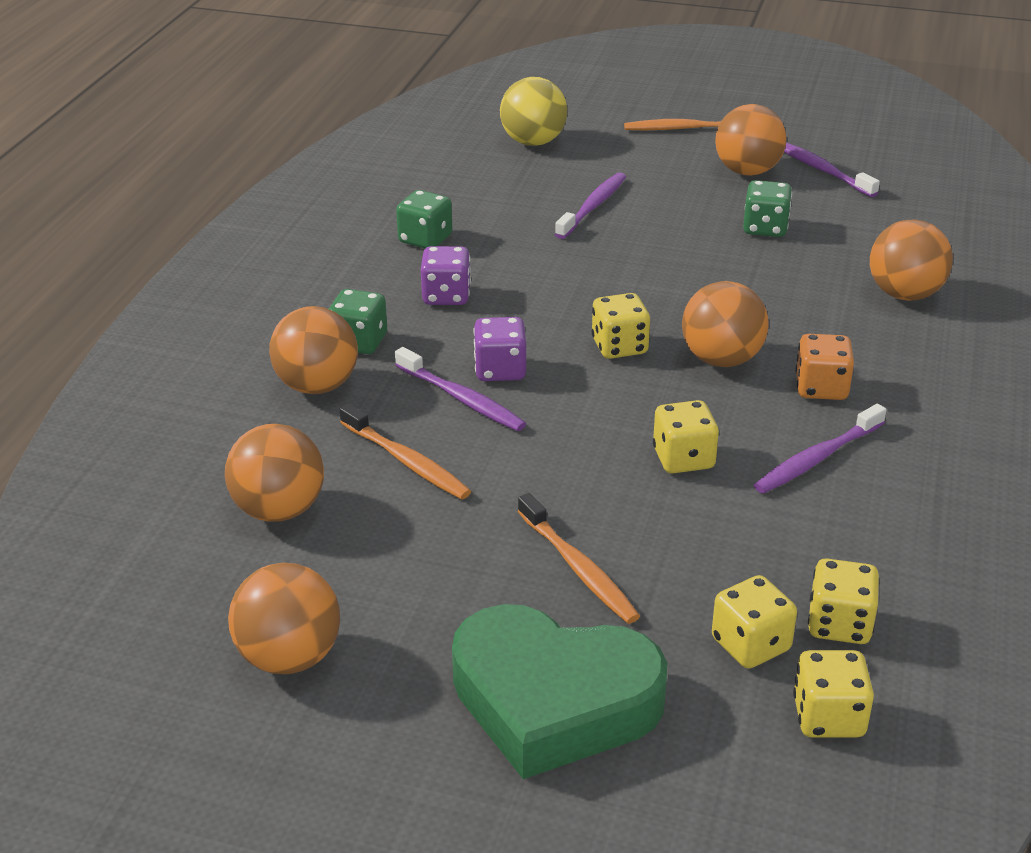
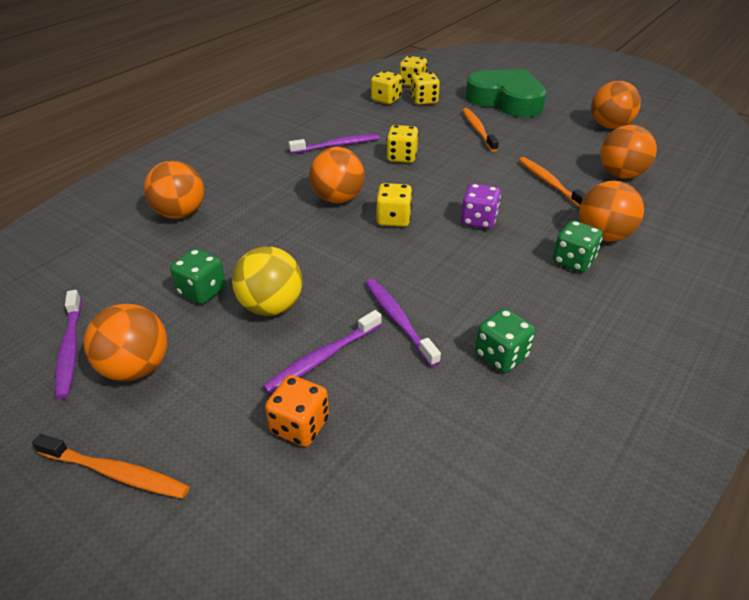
camera: 160 degrees left, 5 degrees up
purple toothbrush [395,347,526,431] -> purple toothbrush moved to [365,278,441,367]
purple dice [421,246,471,305] -> none
yellow ball [500,77,567,146] -> yellow ball moved to [232,247,303,316]
orange dice [795,334,854,400] -> orange dice moved to [265,375,329,447]

